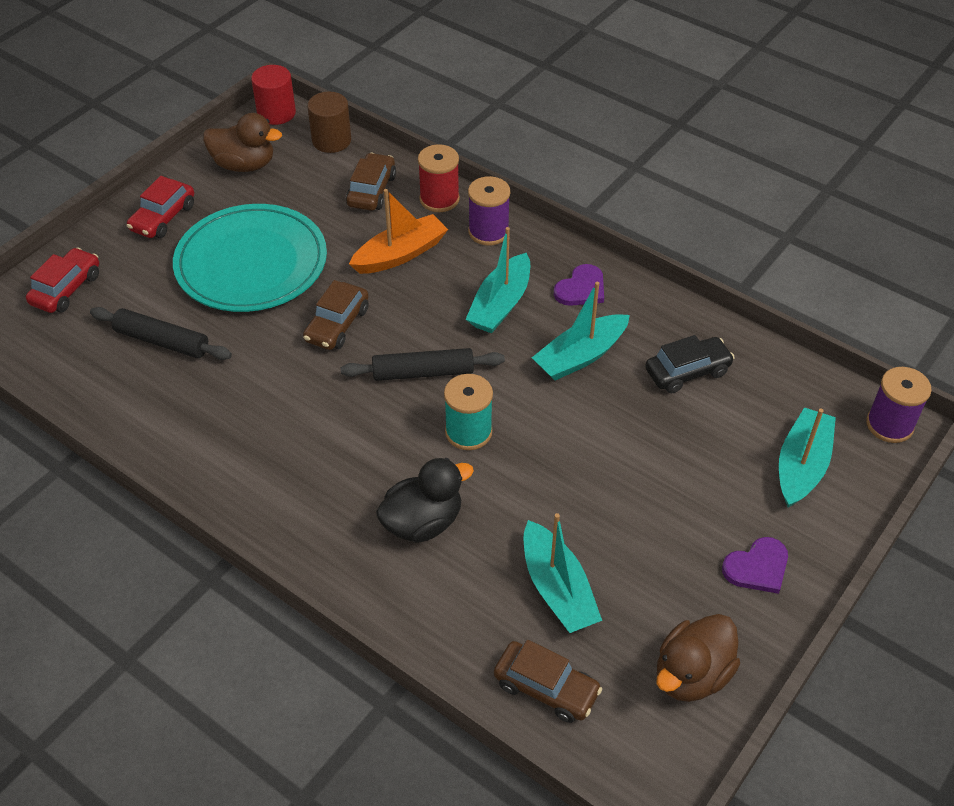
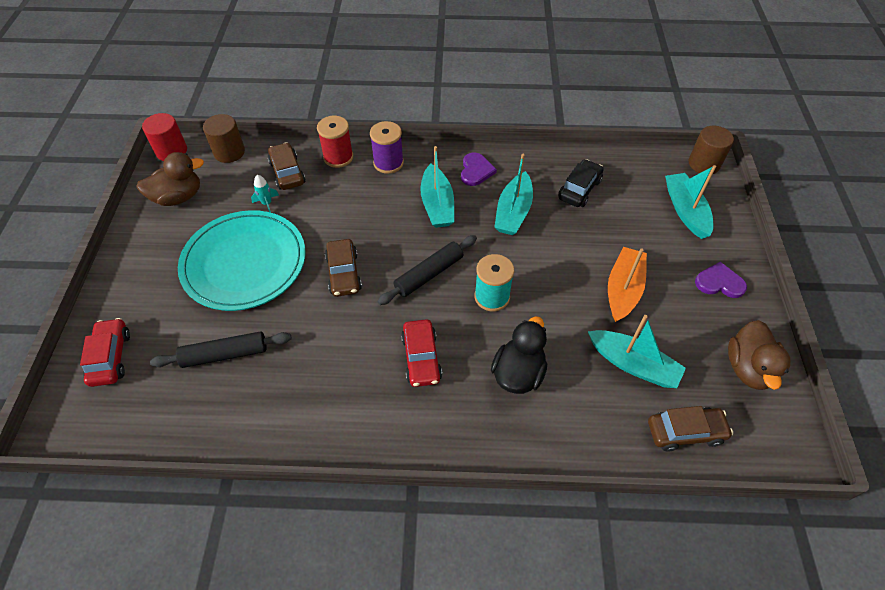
camera: 35 degrees left, 5 degrees up
red car [127,176,194,238] -> red car moved to [401,319,442,387]
orange boat [349,189,448,274] -> orange boat moved to [608,247,647,322]
purple heart [722,537,788,594] -> purple heart turned 105 degrees counterclockwise [695,262,747,298]
purple spool [866,367,932,443] -> brown cylinder [689,126,734,174]
none -> turquoise rocket [251,175,279,213]

